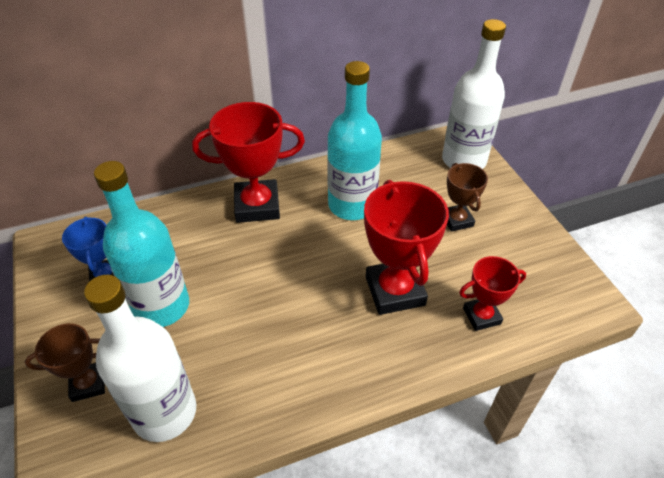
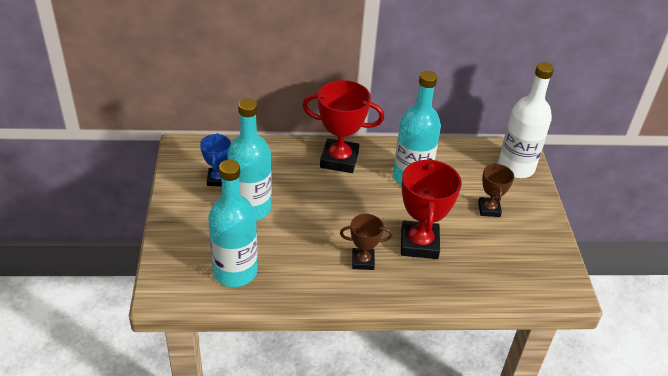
camera: 15 degrees right, 5 degrees down
brown trophy [25,323,105,402] -> brown trophy moved to [340,214,393,270]
white bottle [84,275,196,442] -> turquoise bottle [208,160,257,287]
red trophy [459,256,526,331] -> none

